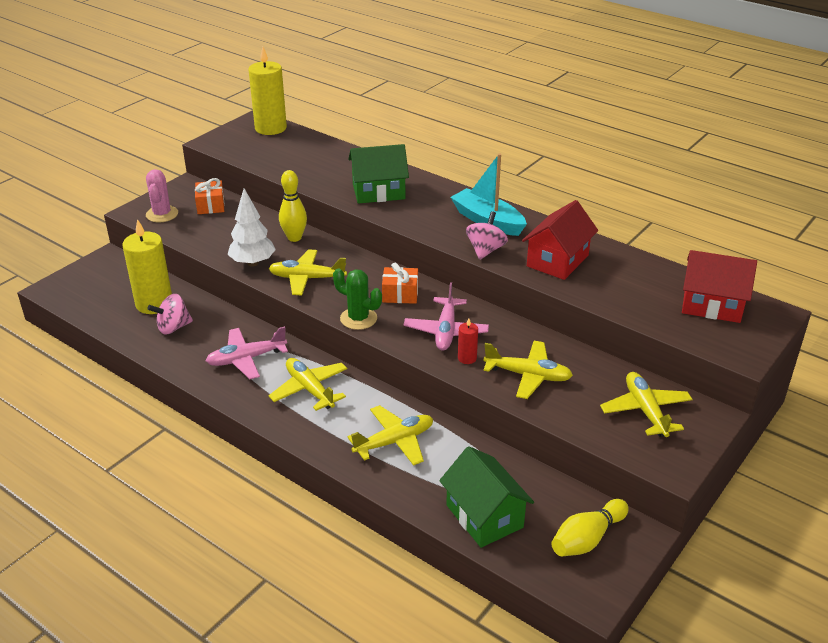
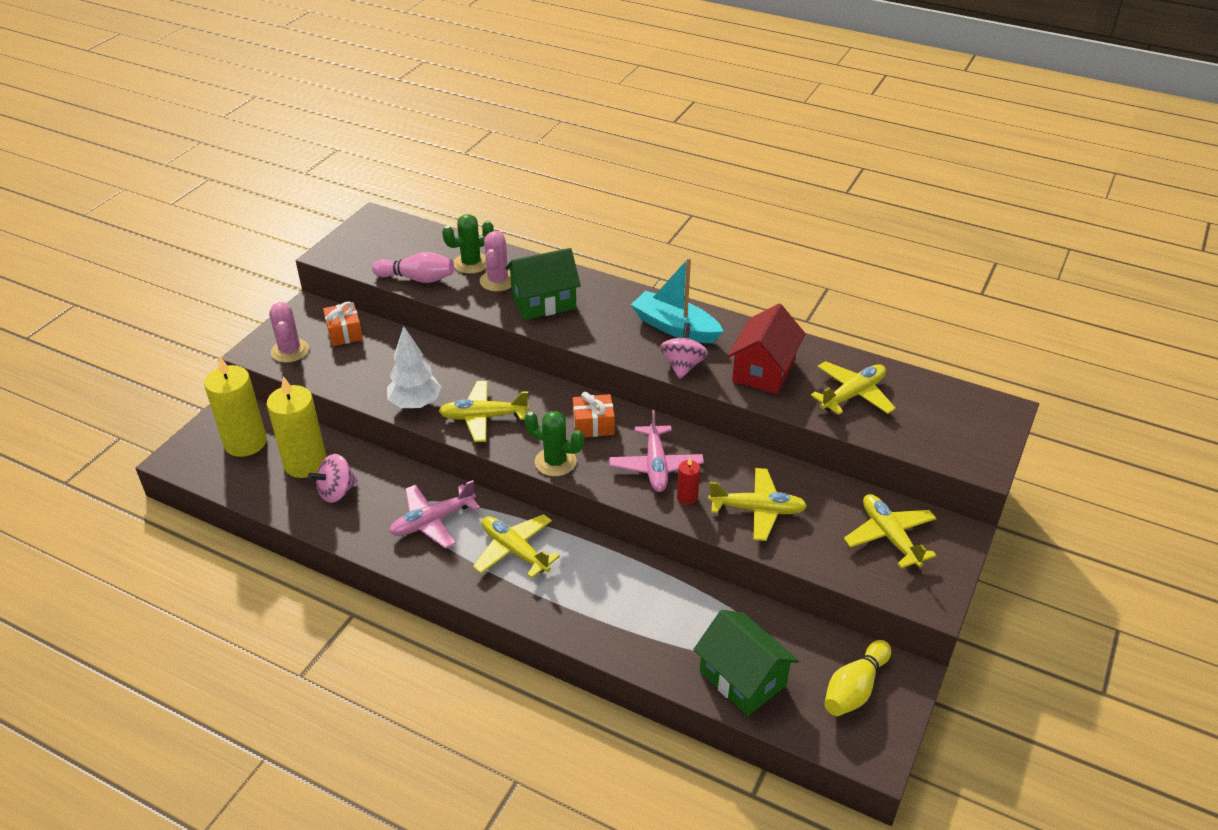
camera: 10 degrees left, 5 degrees up
yellow candle [248,47,287,135] -> yellow candle moved to [204,356,267,457]
yellow bowling pin [279,170,307,242] -> none
yellow plane [348,405,433,466] -> yellow plane moved to [811,361,896,415]
red house [682,250,757,323] -> none
none -> pink bowling pin [372,252,454,283]
none -> green cactus [442,214,494,274]
none -> pink cactus [480,231,511,291]

